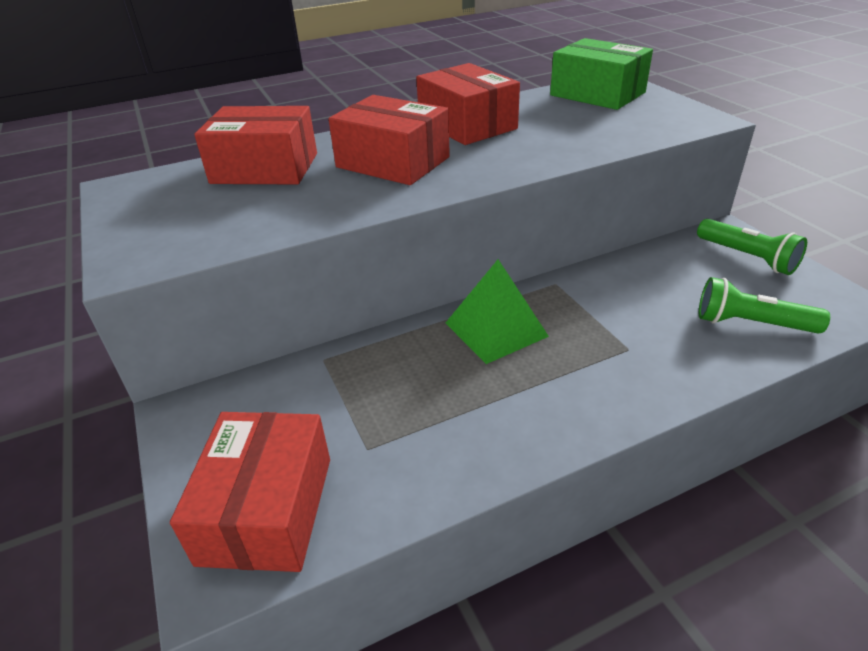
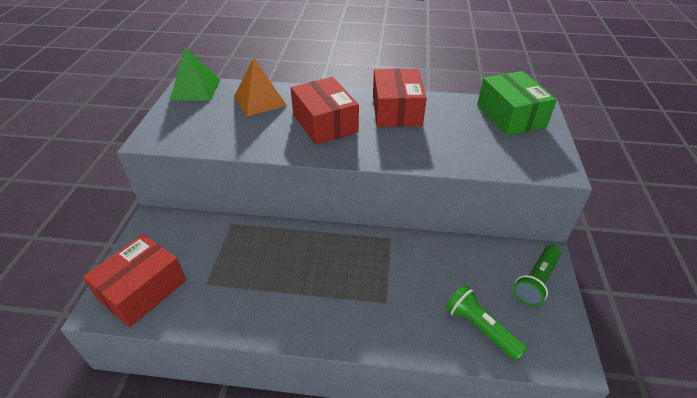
camera: 30 degrees right, 5 degrees up
red box [194,106,317,184] -> orange pyramid [234,57,287,116]
green pyramid [446,259,549,364] -> green pyramid moved to [170,47,220,101]
green flashlight [697,219,807,275] -> green flashlight turned 45 degrees clockwise [513,245,561,306]

